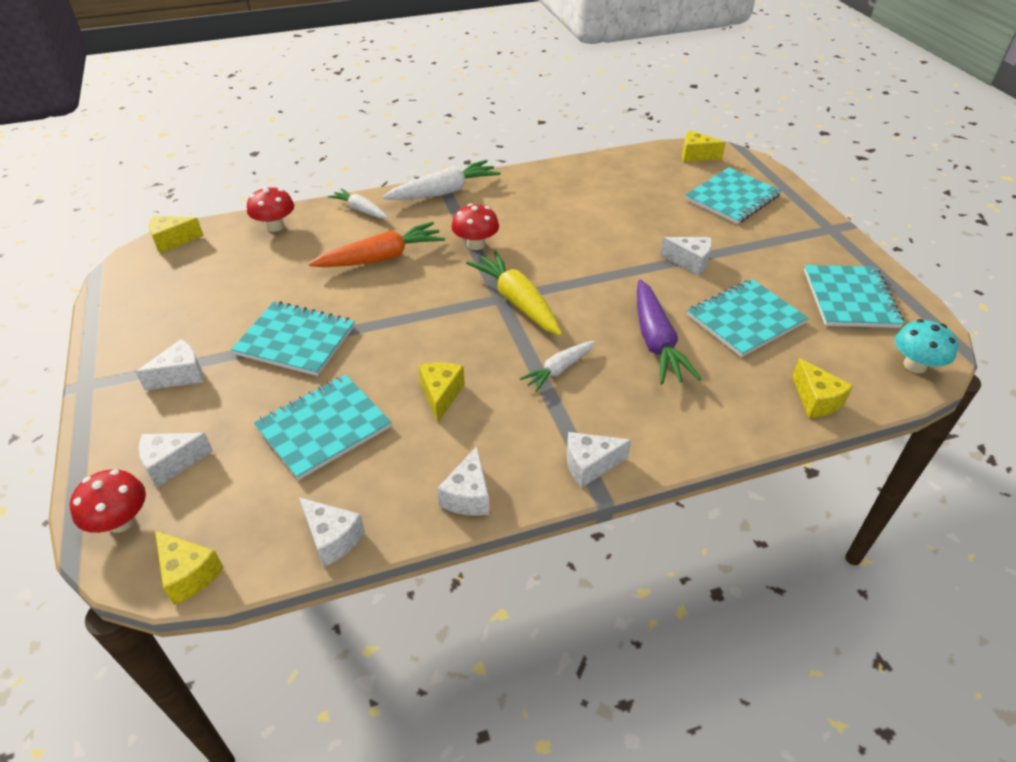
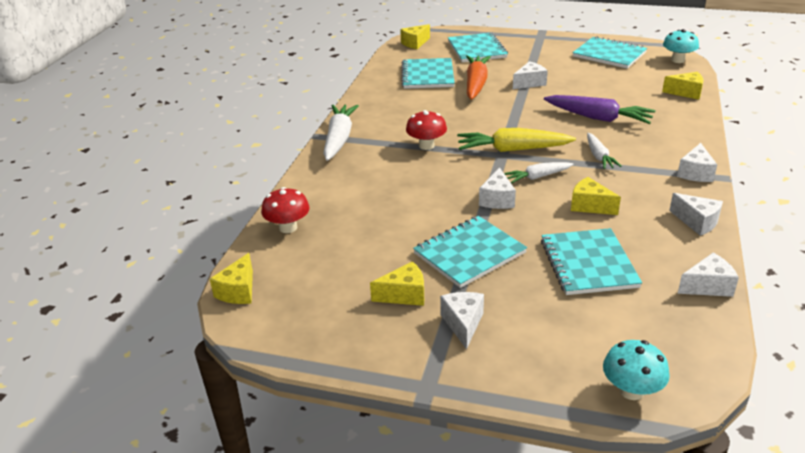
camera: 55 degrees left, 10 degrees down
red mushroom [70,470,146,533] -> turquoise mushroom [603,340,670,400]
white cheese [139,433,213,488] -> white cheese moved to [479,167,516,209]
yellow cheese [155,531,224,605] -> yellow cheese moved to [370,261,424,306]
orange carrot [309,222,445,267] -> orange carrot moved to [466,55,491,100]
white carrot [328,188,388,218] -> white carrot moved to [504,162,574,183]
turquoise notebook [687,279,808,357] -> turquoise notebook moved to [401,58,455,89]

